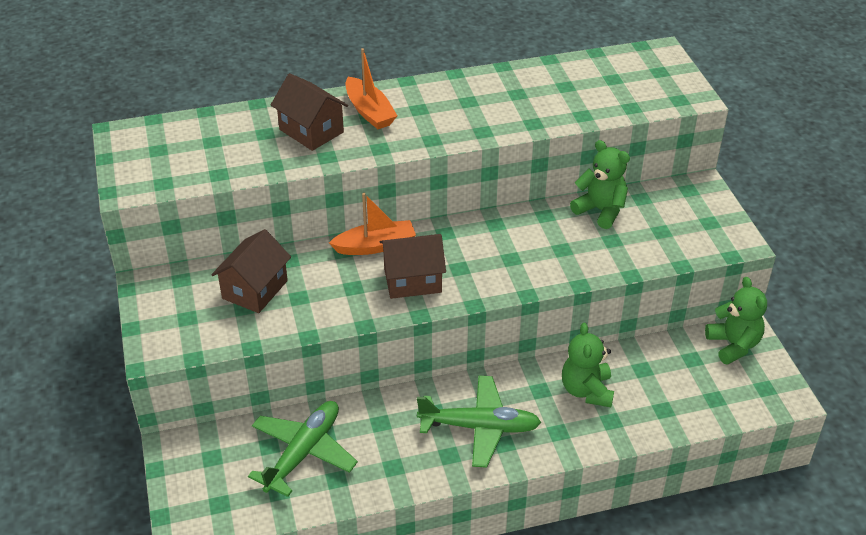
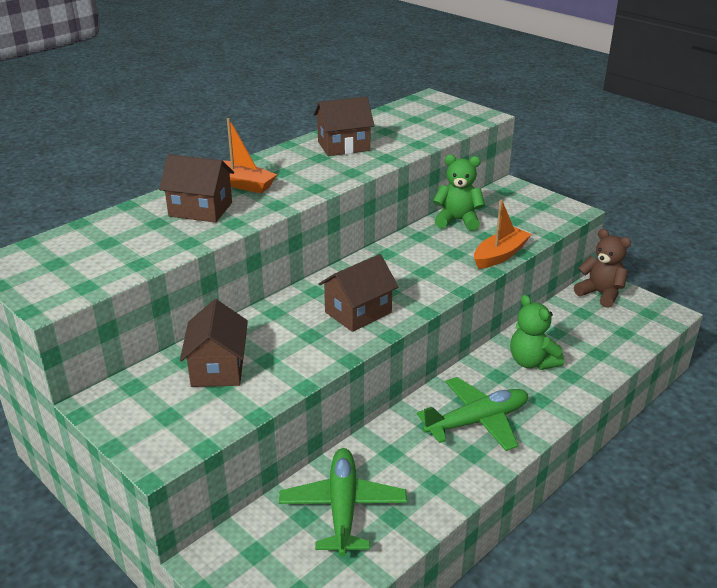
camera: 30 degrees left, 10 degrees down
orange boat [329,193,416,255] -> orange boat moved to [474,200,531,269]
green teddy bear [705,277,767,365] -> brown teddy bear [574,229,631,308]
none -> brown house [314,96,375,156]

